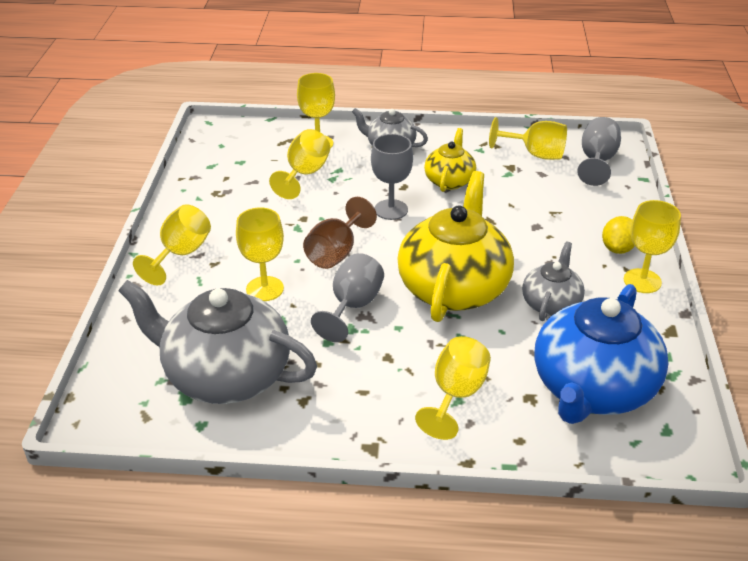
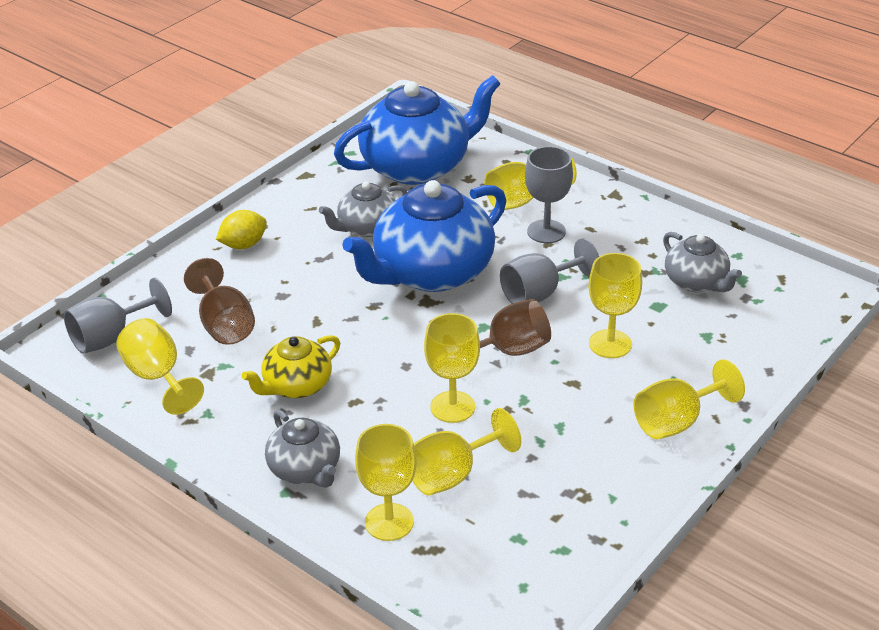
camera: 145 degrees left, 0 degrees up
grey teapot [118,280,317,404] -> grey teapot [663,232,742,292], size x0.53
grey goblet [371,134,413,220] -> grey goblet moved to [525,146,573,243]
yellow teapot [397,171,514,322] -> blue teapot [342,180,507,292]
yellow goblet [624,200,681,293] -> yellow goblet moved to [424,313,480,423]
none -> brown goblet [184,258,255,345]

